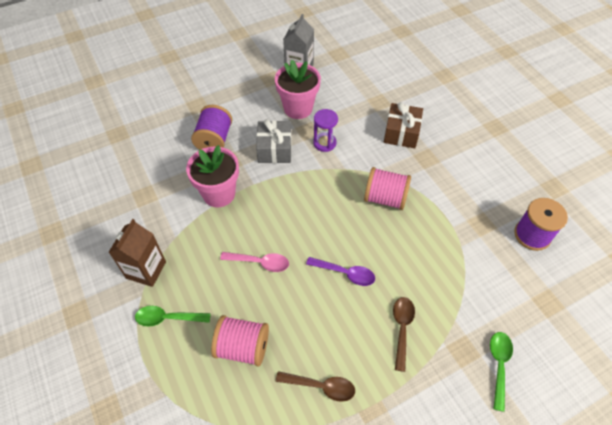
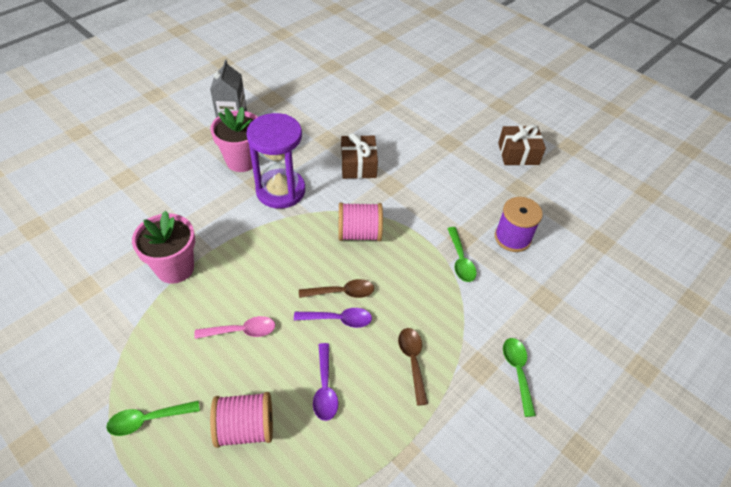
camera: 20 degrees left, 5 degrees down
brown carton [109,219,166,287] -> none
purple spool [191,105,232,150] -> none
grey gift [256,119,292,163] -> none
brown spoon [276,371,355,402] -> brown spoon moved to [299,279,374,298]
purple hourglass [313,109,338,152] -> purple hourglass [246,113,305,209], size x1.95
none -> purple spoon [313,343,338,421]
none -> green spoon [447,227,477,282]
none -> brown gift [498,125,546,165]

